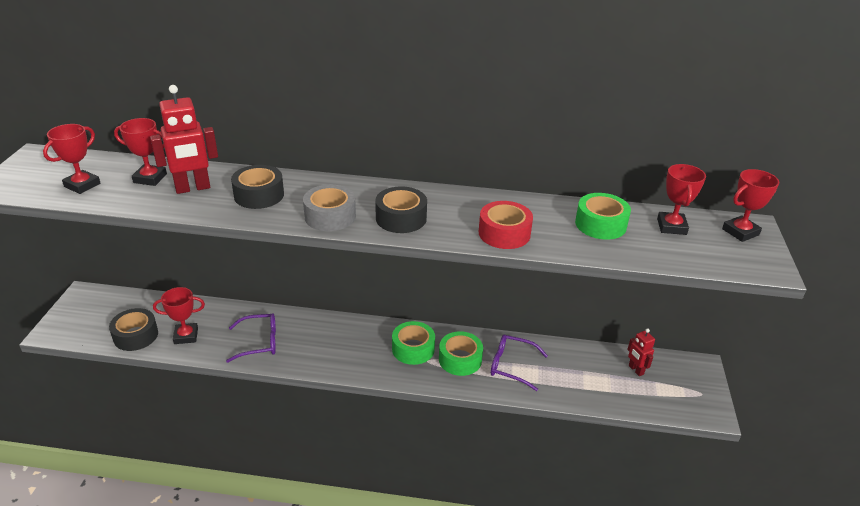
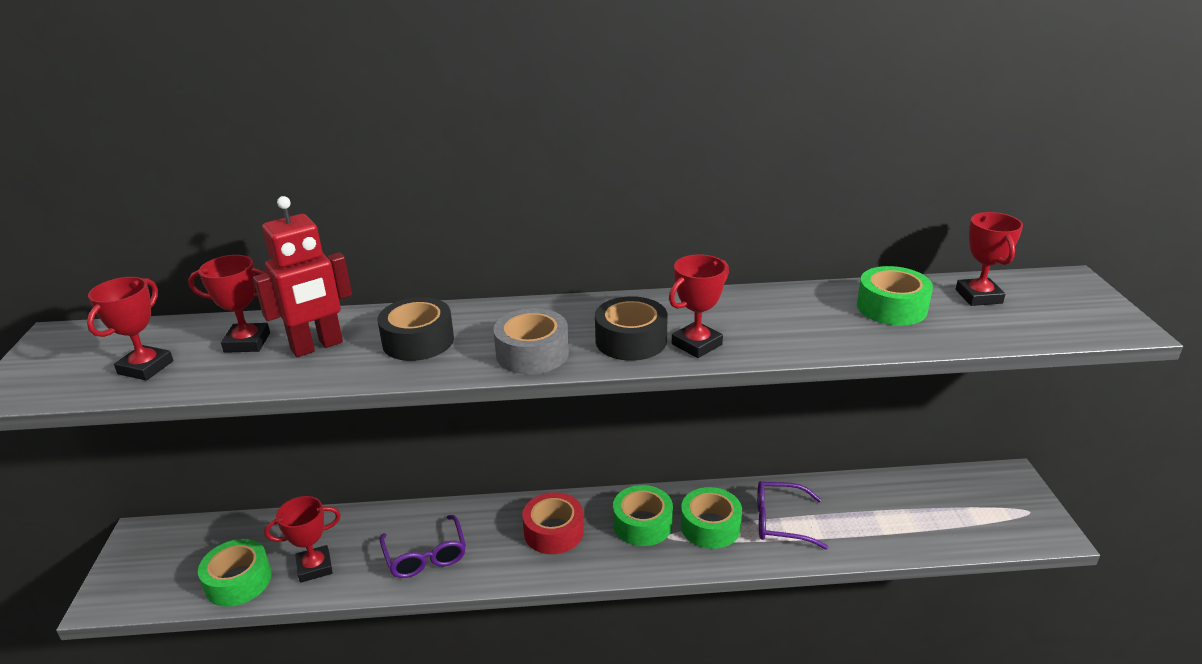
camera: 10 degrees left, 5 degrees down
black tape [109,308,158,351] -> green tape [198,539,272,607]
purple glasses [226,313,276,363] -> purple glasses turned 90 degrees clockwise [380,515,466,578]
red tape [479,201,533,249] -> red tape moved to [522,492,584,554]
red robot [627,329,655,376] -> none
red trophy [722,169,779,242] -> red trophy moved to [669,254,729,358]

